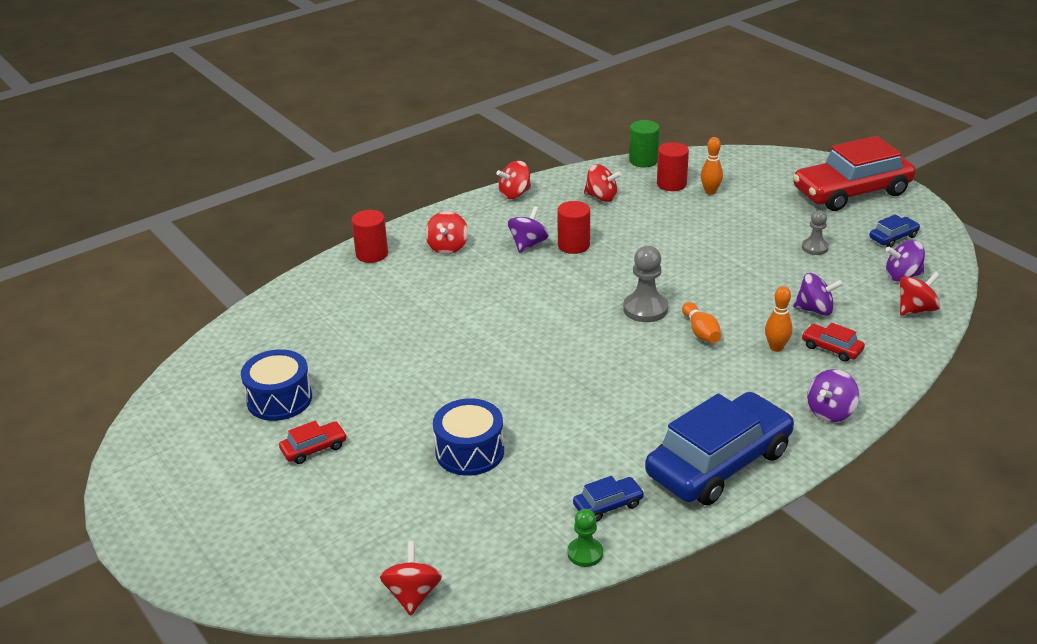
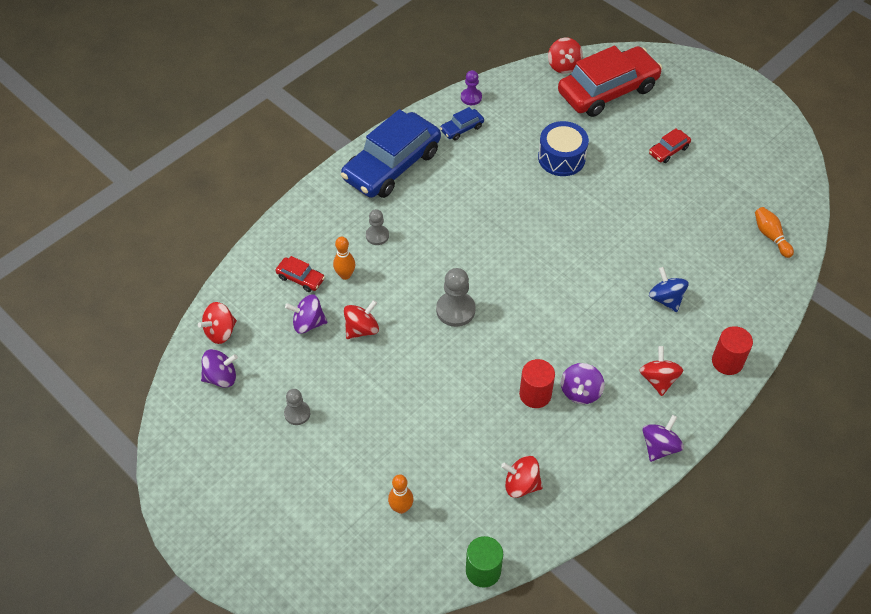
camera: 170 degrees right, 20 degrees up
blue drum [241,349,312,421] -> none
red spinning top [496,160,531,199] -> red spinning top moved to [344,300,379,339]
green pawn [568,509,603,567] -> purple pawn [461,70,482,105]
red cylinder [657,142,689,191] -> none
orange bowling pin [682,302,721,343] -> orange bowling pin moved to [755,207,794,258]
red car [793,136,916,211] -> red car moved to [558,45,662,117]
purple spinning top [807,369,859,422] -> purple spinning top moved to [642,415,684,462]
blue car [869,214,920,247] -> none
none -> grey pawn [366,209,389,245]
none -> blue spinning top [649,267,689,312]

